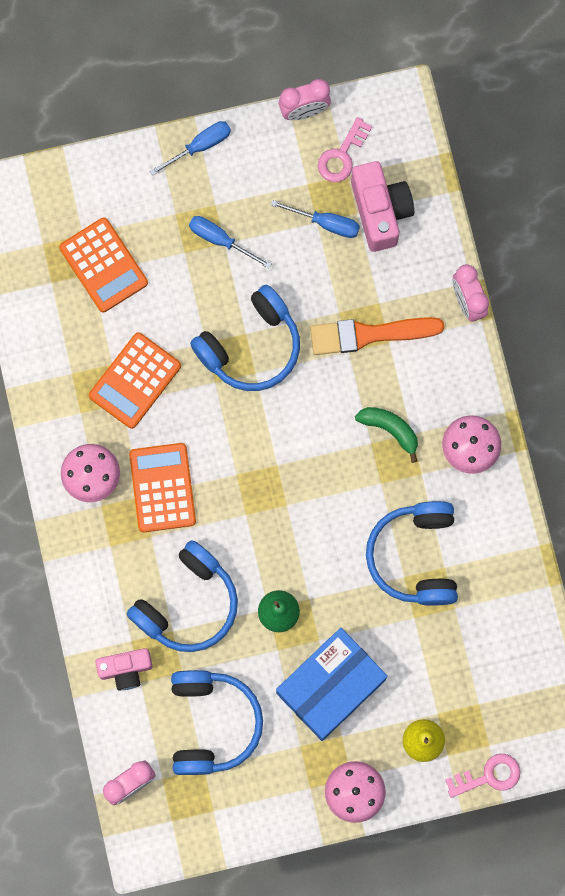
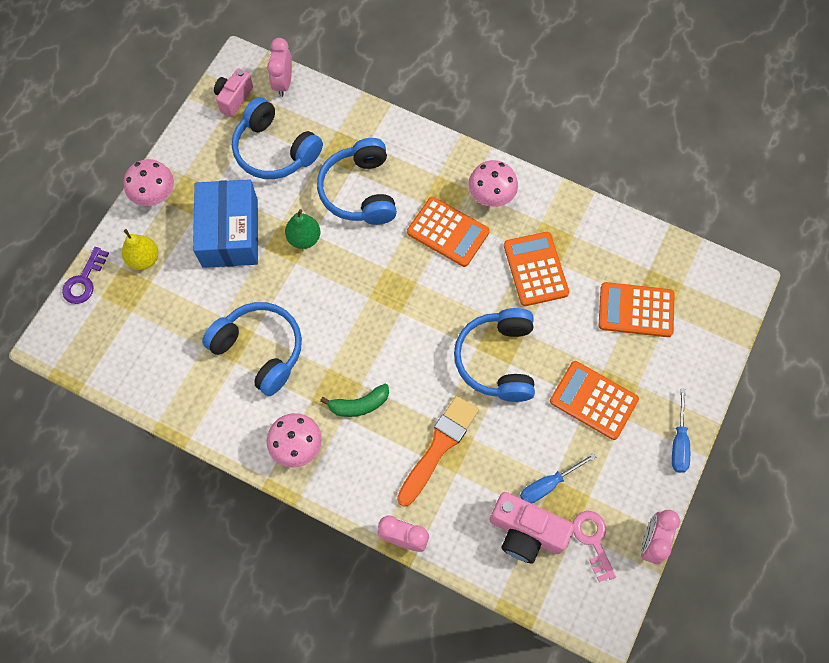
camera: 130 degrees right, 10 degrees down
pink camera [95,648,152,690] -> pink camera moved to [214,68,253,117]
blue screwdriver [189,216,271,269] -> orange calculator [550,361,639,440]
pink key [445,754,520,798] -> purple key [62,247,109,304]

